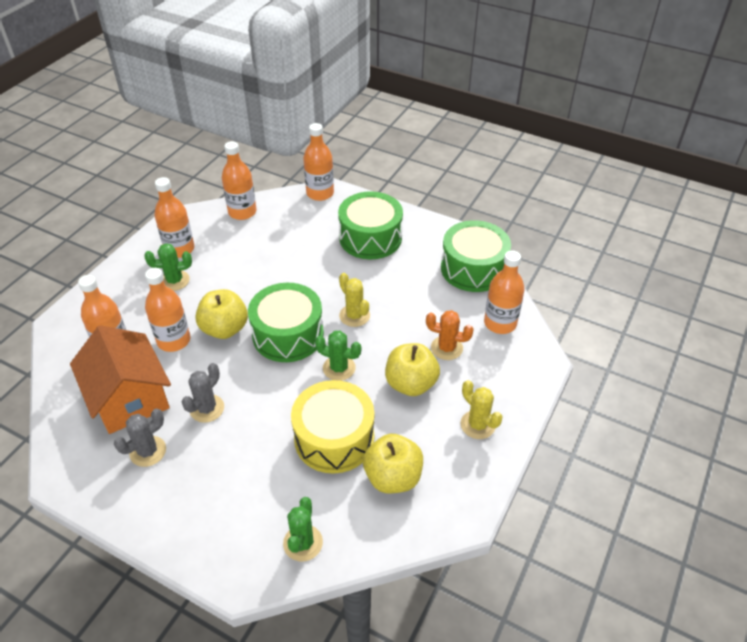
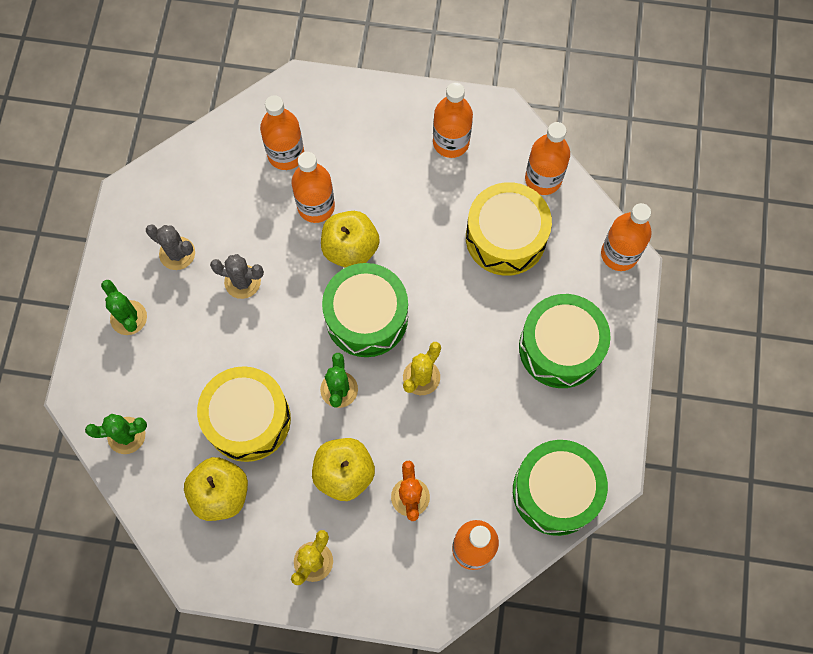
camera: 70 degrees right, 25 degrees up
orange house [70,325,171,434] -> none
green cactus [144,243,192,291] -> green cactus moved to [101,280,147,335]
none -> yellow drum [466,182,552,276]

